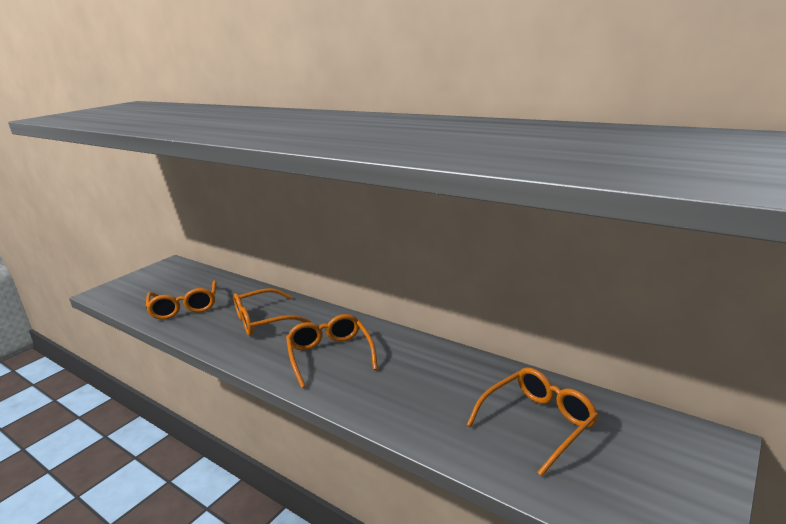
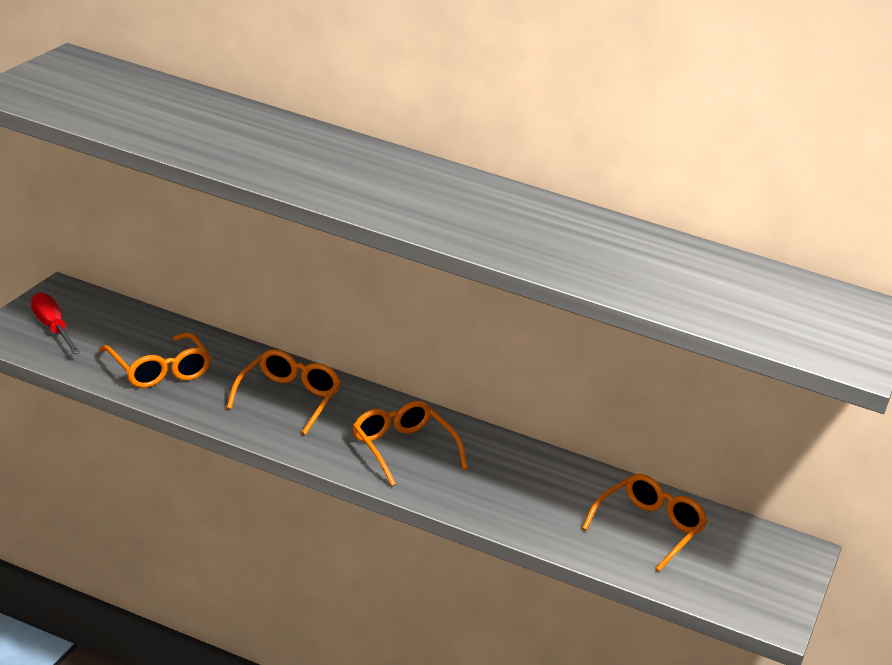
camera: 20 degrees left, 5 degrees up
orange glasses [233,288,311,336] -> orange glasses turned 150 degrees clockwise [226,349,341,435]
none -> red screwdriver [31,292,81,354]

